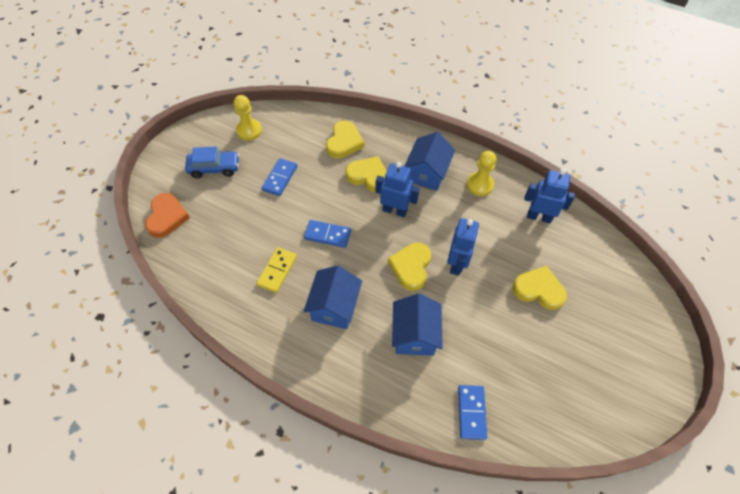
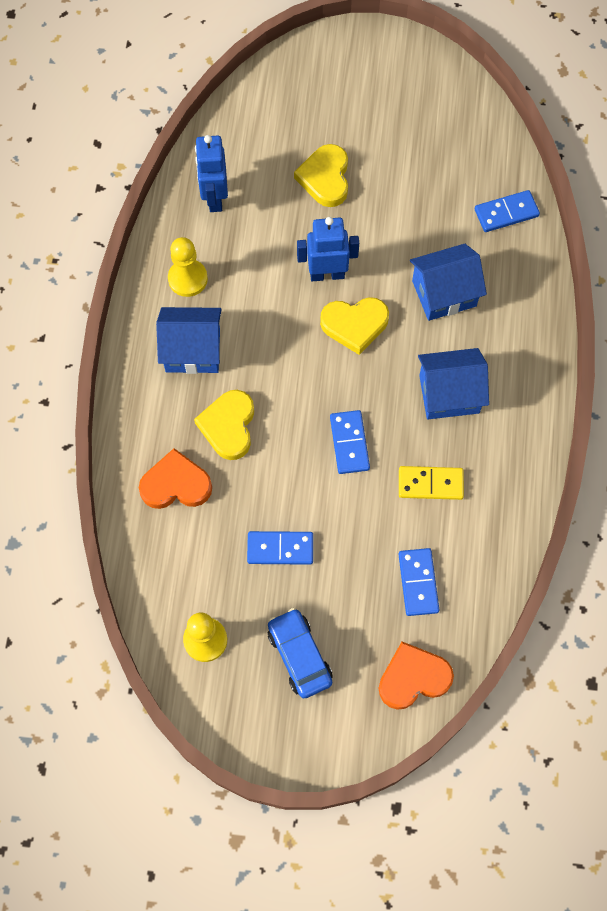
camera: 110 degrees left, 10 degrees up
yellow heart [326,120,364,158] -> orange heart [139,448,212,509]
blue robot [375,162,420,217] -> none
none -> blue domino [398,548,439,616]

